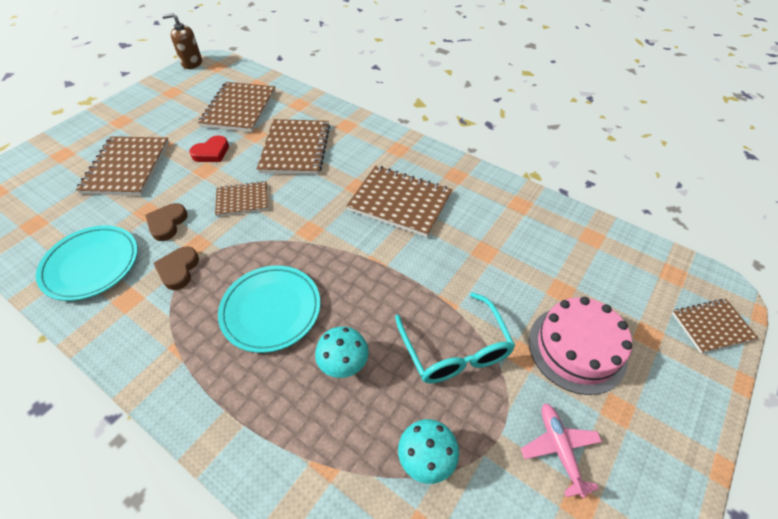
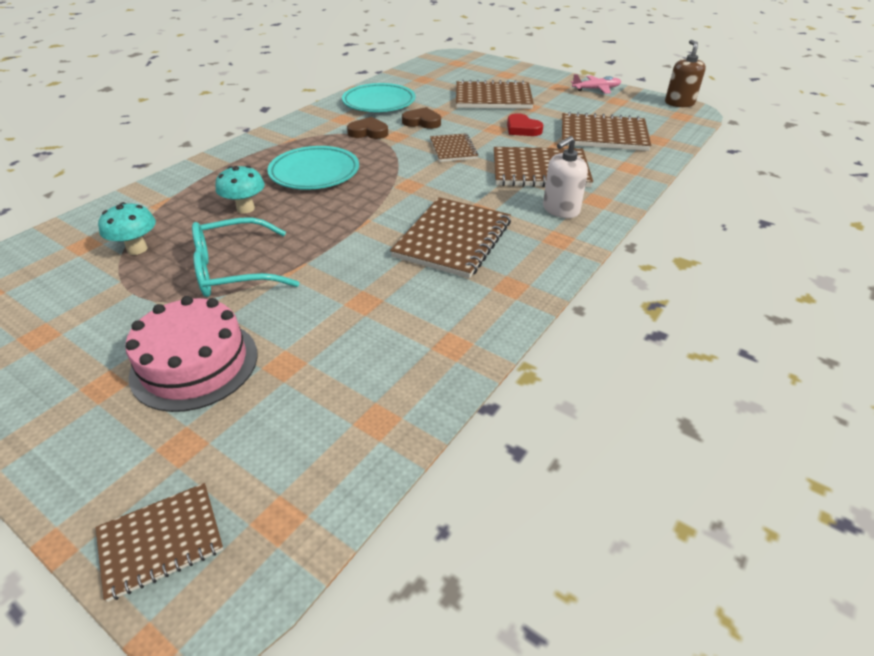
camera: 90 degrees right, 10 degrees down
pink plane [521,403,602,498] -> pink plane moved to [571,74,621,94]
brown notebook [672,299,758,353] -> brown notebook turned 75 degrees clockwise [95,483,224,602]
none -> white soap dispenser [543,136,588,218]

